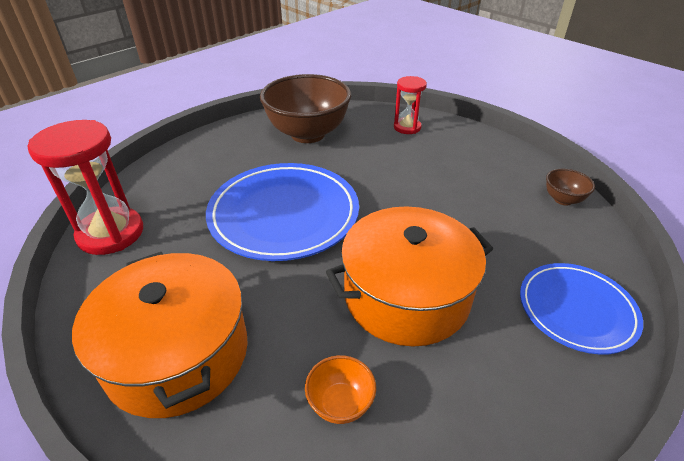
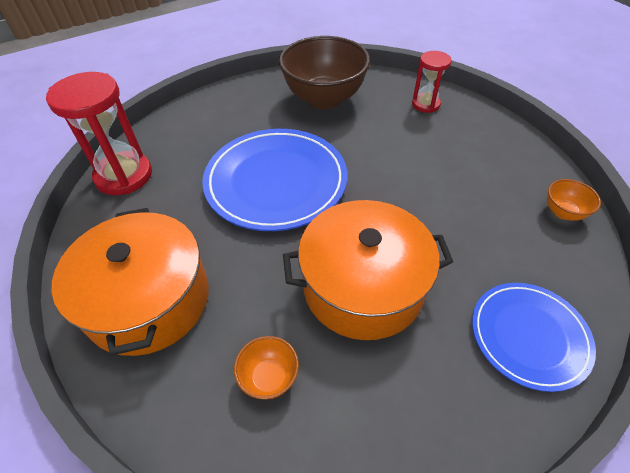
camera: 15 degrees right, 10 degrees up
brown bowl [546,169,595,206] -> orange bowl [547,179,601,221]

